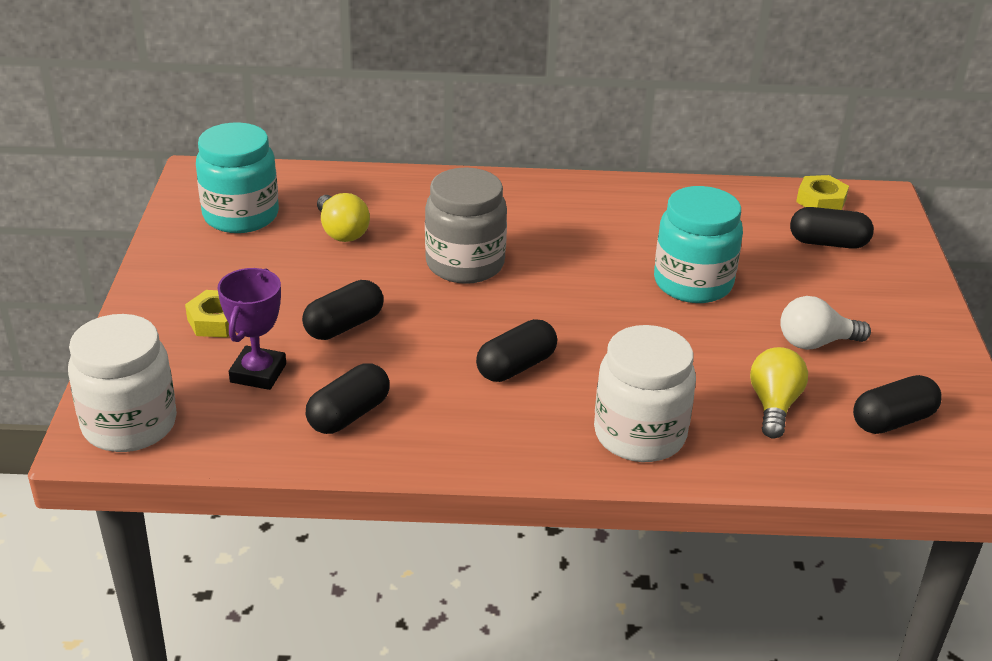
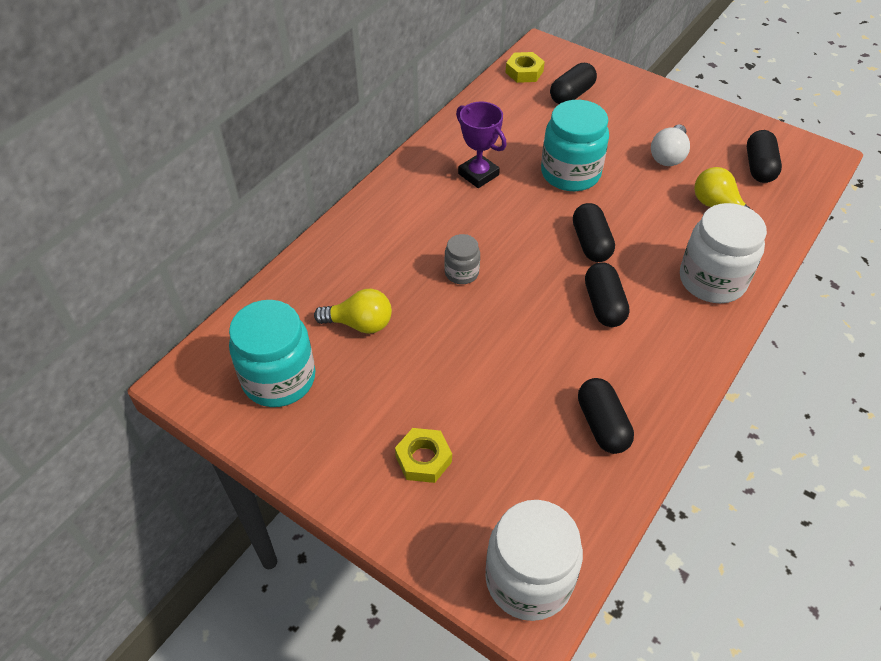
camera: 55 degrees left, 15 degrees up
purple trophy [217,268,286,390] -> purple trophy moved to [456,102,506,188]
black capsule [302,280,384,340] -> black capsule moved to [573,203,615,262]
grey jar [425,168,507,284] -> grey jar [444,234,480,284], size x0.52

